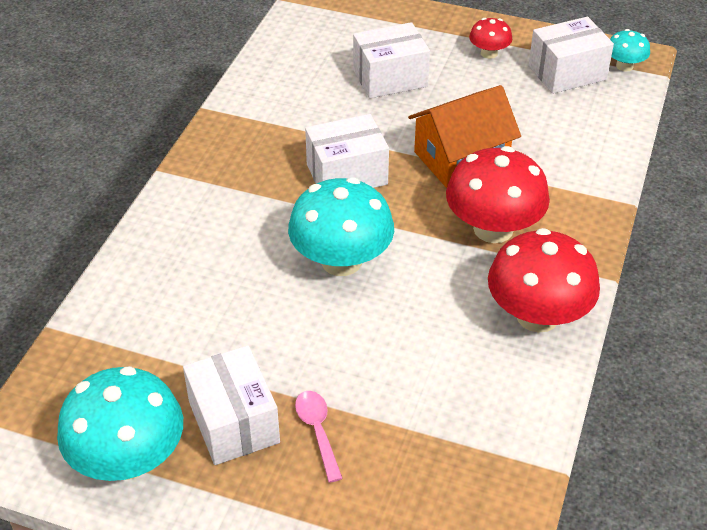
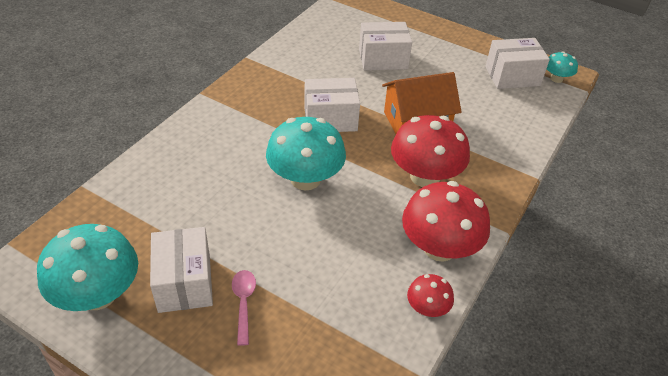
camera: 10 degrees right, 0 degrees up
red mushroom [469,18,512,59] -> red mushroom moved to [407,274,454,317]

